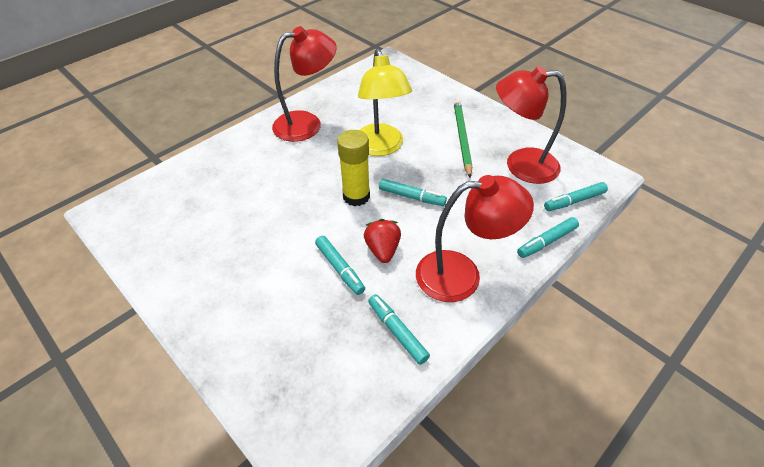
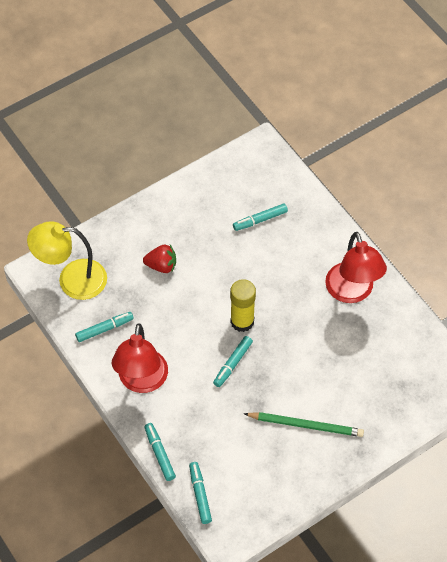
camera: 100 degrees right, 10 degrees up
turquoise marker [315,236,365,295] -> turquoise marker moved to [233,203,288,231]
yellow lamp [358,49,412,156] -> yellow lamp moved to [27,221,107,300]
red strawberry [364,219,401,263] -> red strawberry moved to [143,245,176,273]
red lamp [496,66,567,184] -> none

